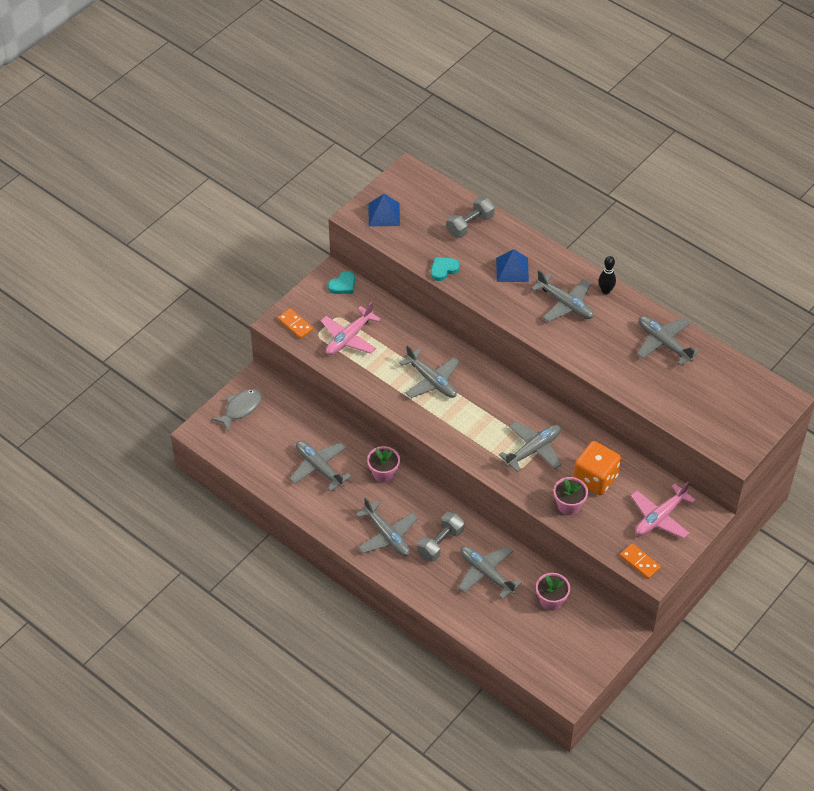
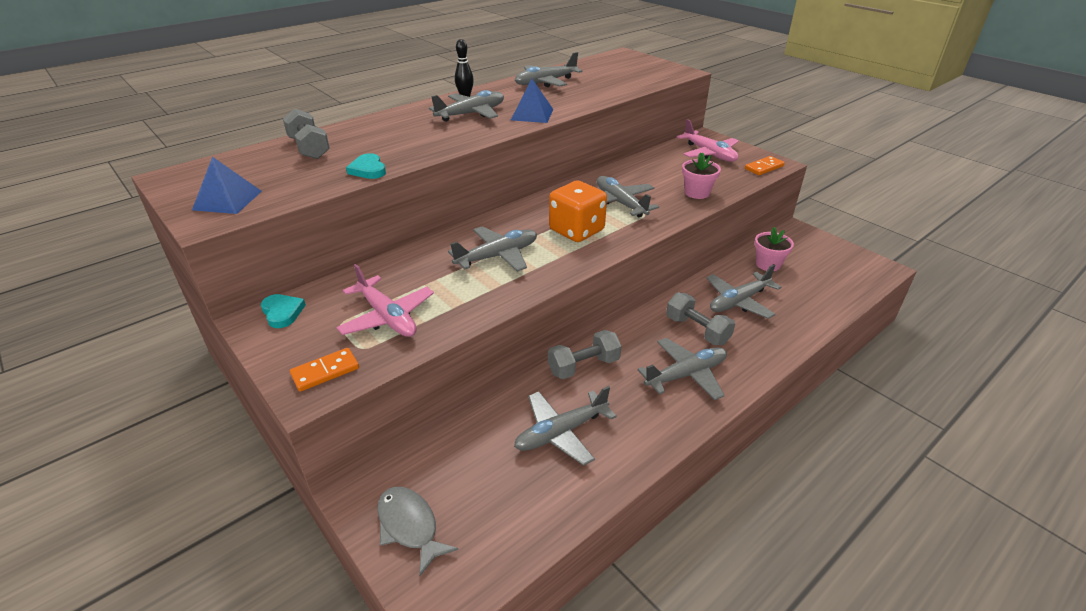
camera: 80 degrees left, 15 degrees down
pink flower pot [367,446,400,483] -> grey dumbbell [548,330,622,379]
blue pyramid [496,249,529,282] -> blue pyramid moved to [511,79,554,123]
orange dice [573,441,621,495] -> orange dice moved to [549,180,607,242]

